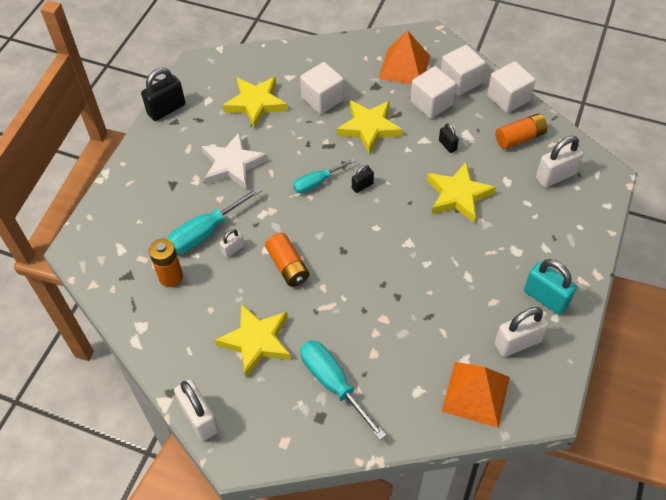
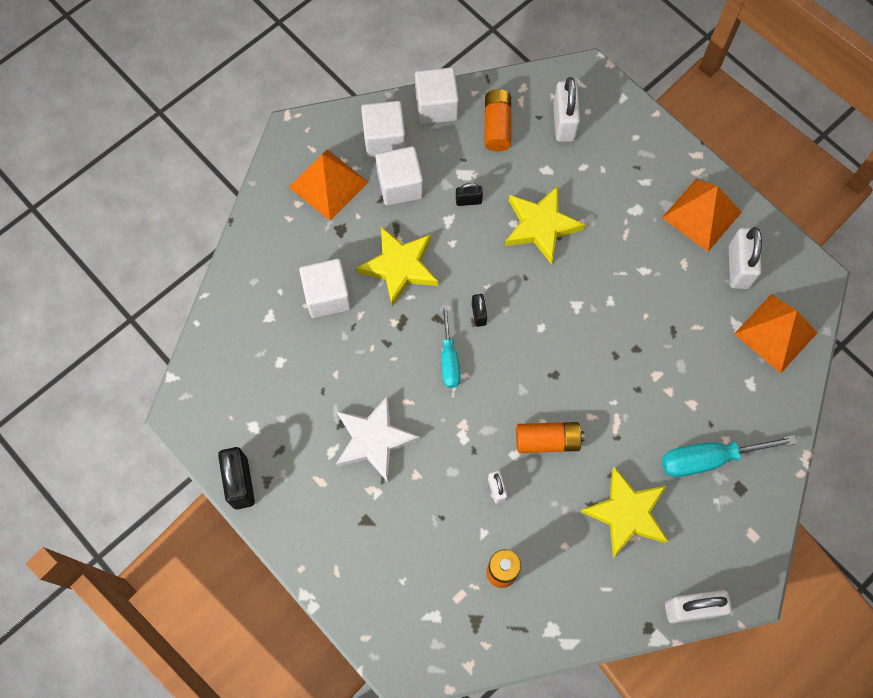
camera: 65 degrees left, 15 degrees up
turquoise screwdriver [167,187,262,254] -> none
yellow star [223,77,288,129] -> none
turquoise padlock [524,259,577,315] -> orange pyramid [662,179,742,252]

